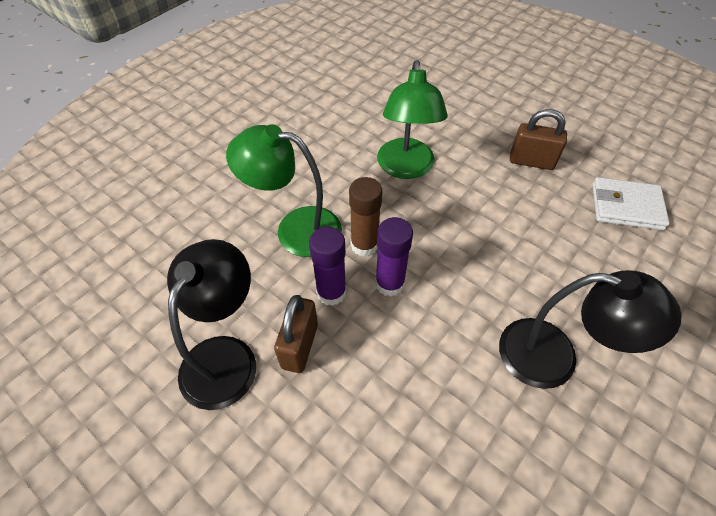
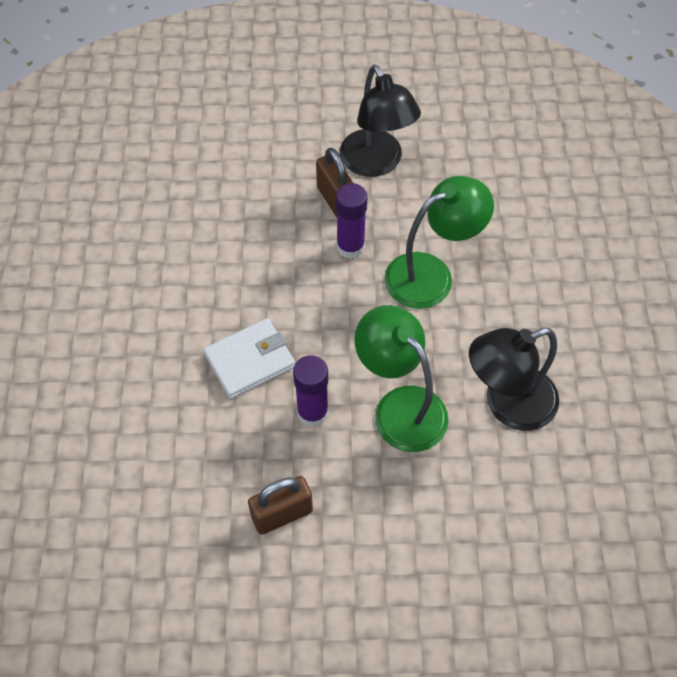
camera: 140 degrees right, 5 degrees up
brown glue stick [349,177,382,257] -> none
purple glue stick [375,217,413,297] -> purple glue stick moved to [293,355,329,427]
black lamp [499,270,682,389] -> black lamp moved to [469,328,559,431]
white wallet [592,177,670,230] -> white wallet moved to [204,318,295,399]

